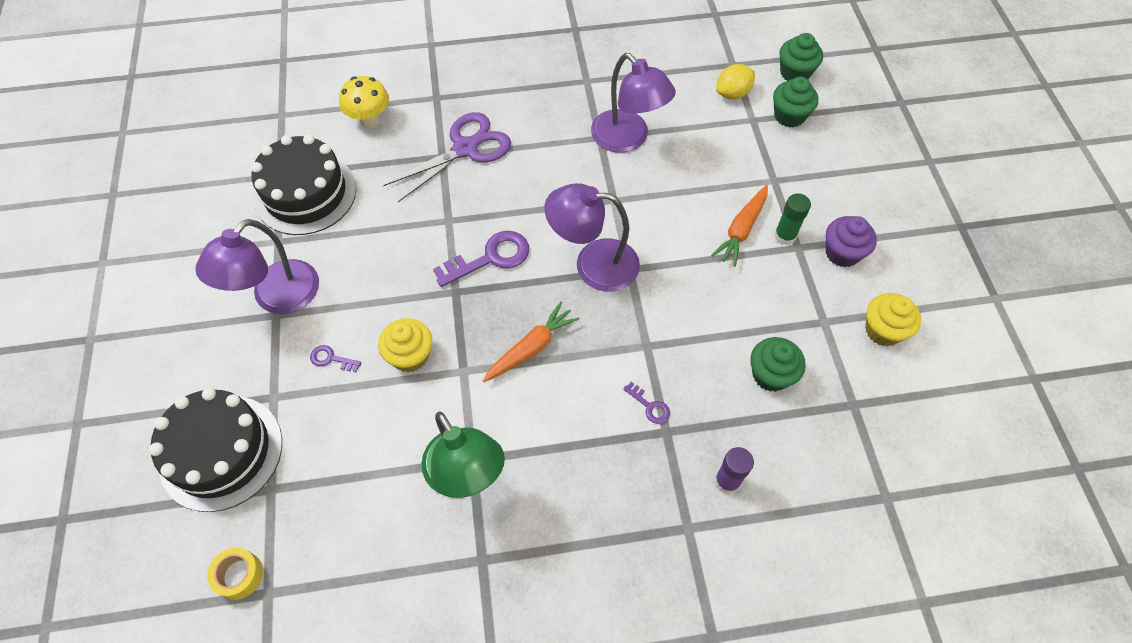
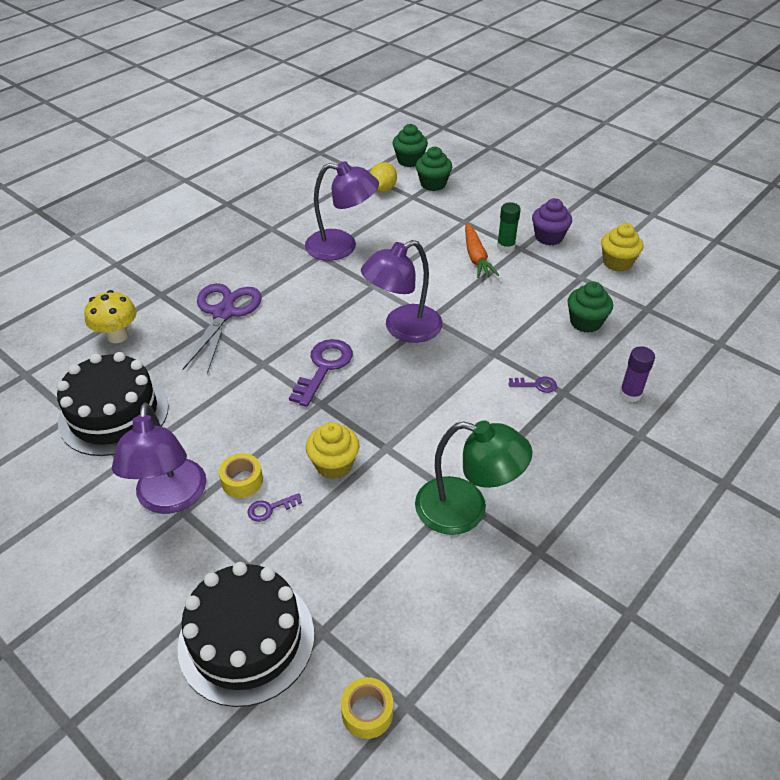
camera: 40 degrees left, 15 degrees down
orange carrot [483,302,580,382] -> none
none -> yellow tape [219,453,263,498]

